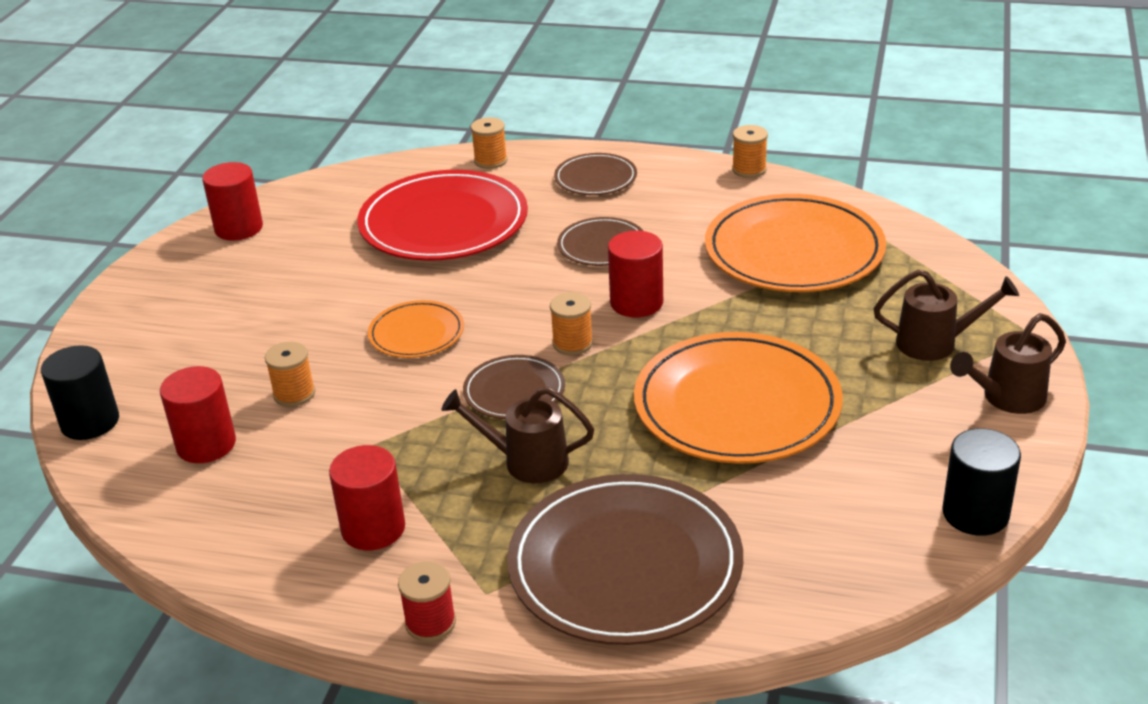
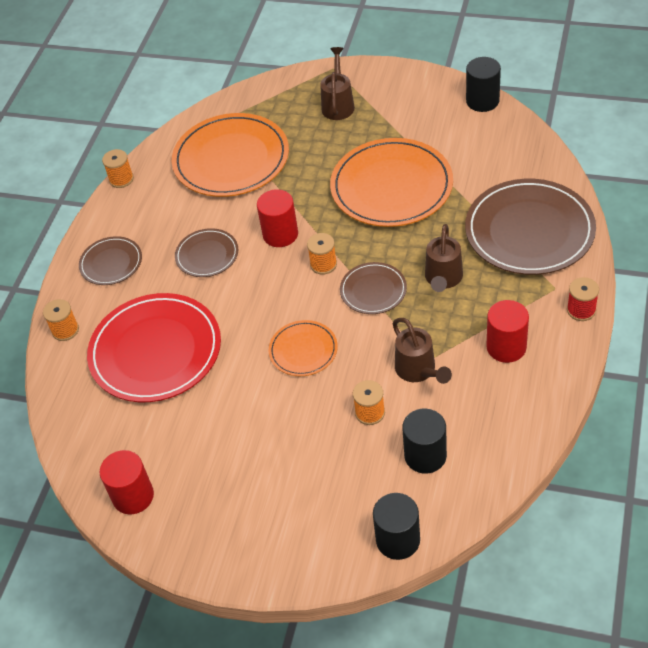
camera: 85 degrees left, 15 degrees up
red cylinder [160,366,236,463] -> black cylinder [402,409,447,474]
brown watering can [950,313,1066,414] -> brown watering can moved to [392,318,452,384]

